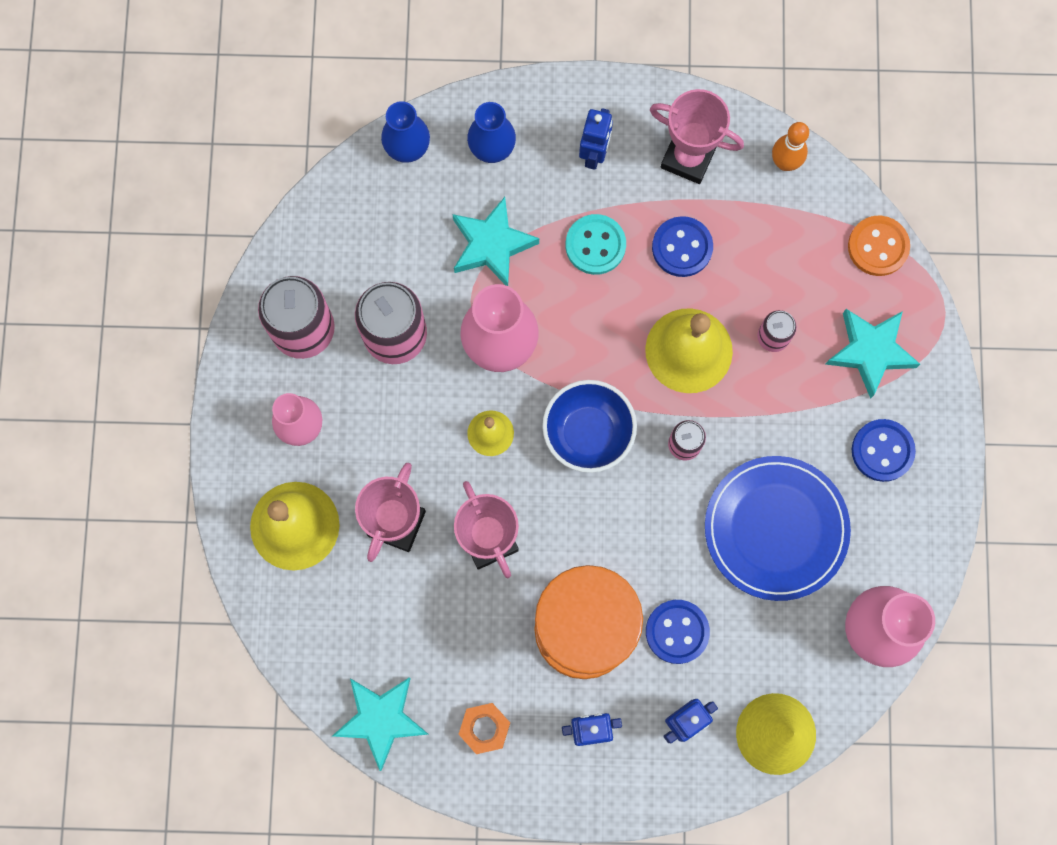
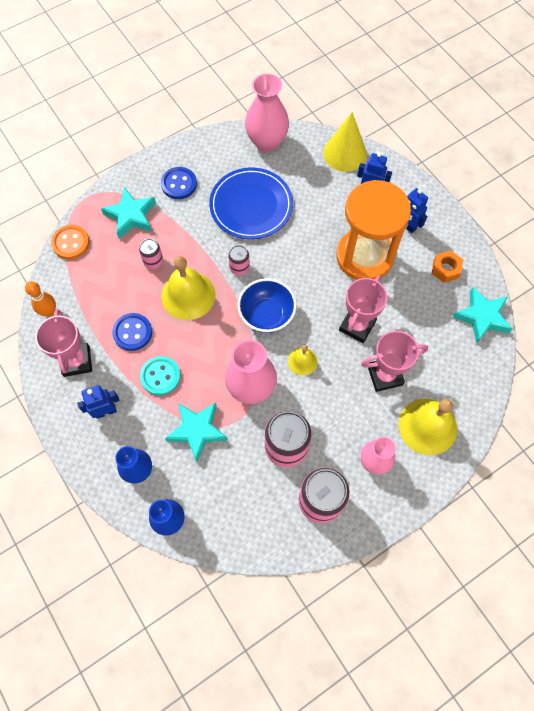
camera: 125 degrees left, 10 degrees down
blue button [646,600,710,664] -> none

